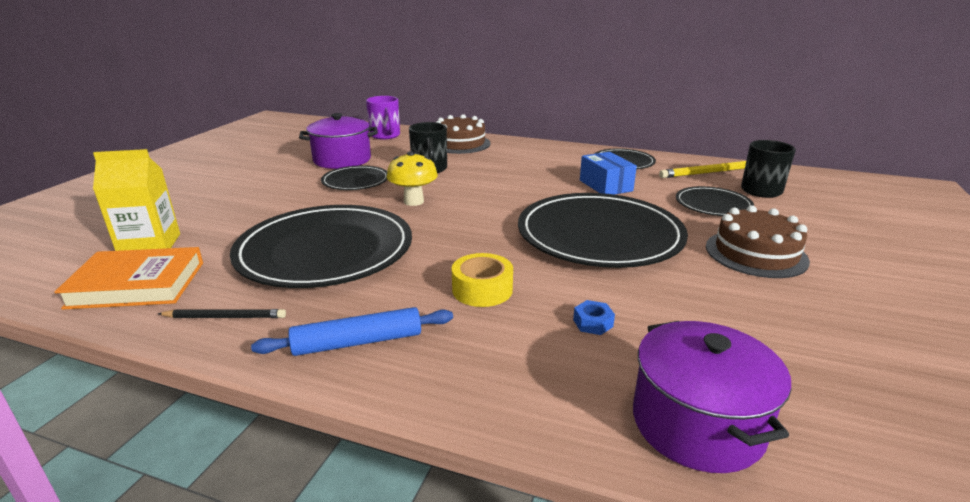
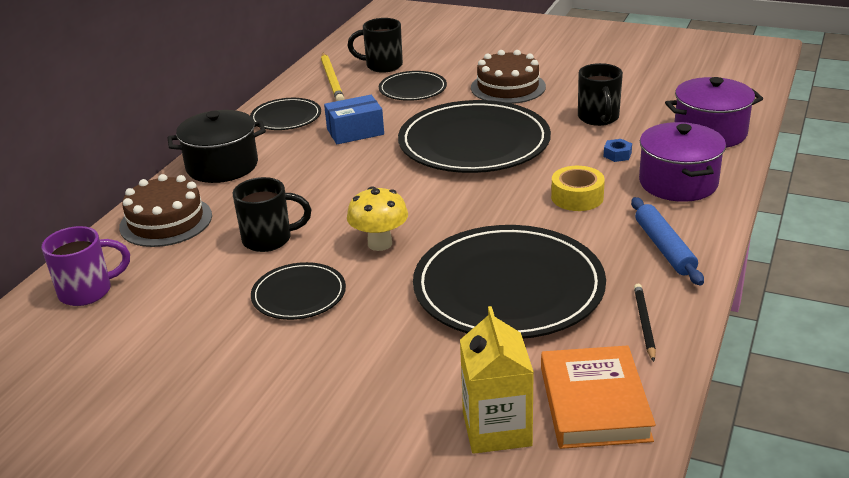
camera: 85 degrees left, 5 degrees up
purple pot [299,113,378,169] -> purple pot moved to [639,122,726,202]
none -> black pot [167,110,266,183]
none -> black mug [578,63,623,126]

